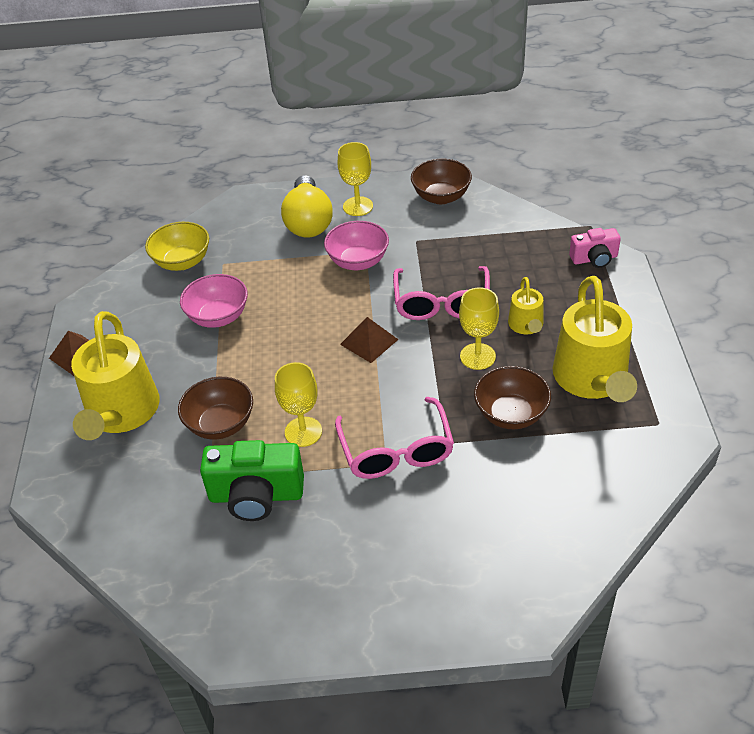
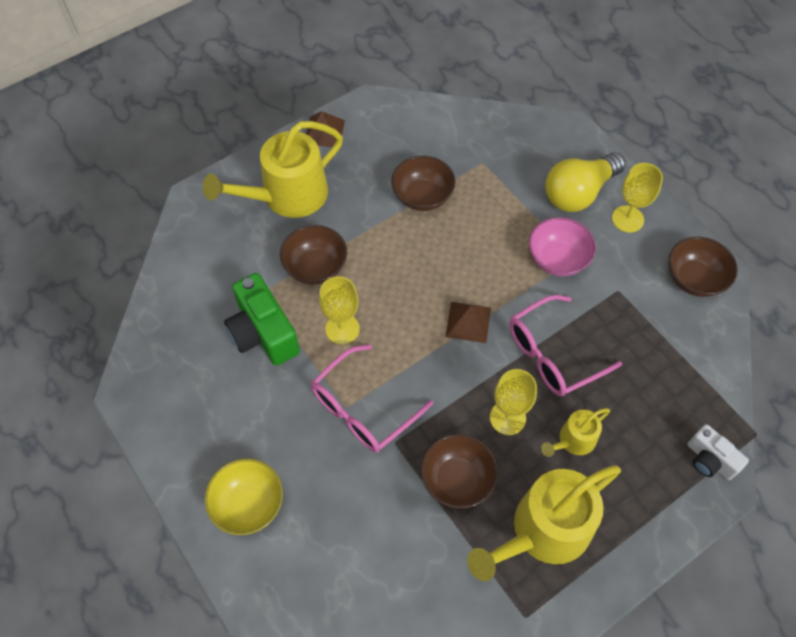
camera: 55 degrees right, 15 degrees up
yellow bowl [145,222,209,271] -> yellow bowl moved to [204,459,283,535]
pink bowl [180,274,248,328] -> brown bowl [391,156,456,211]
pink camera [569,228,621,268] -> white camera [687,424,749,480]

